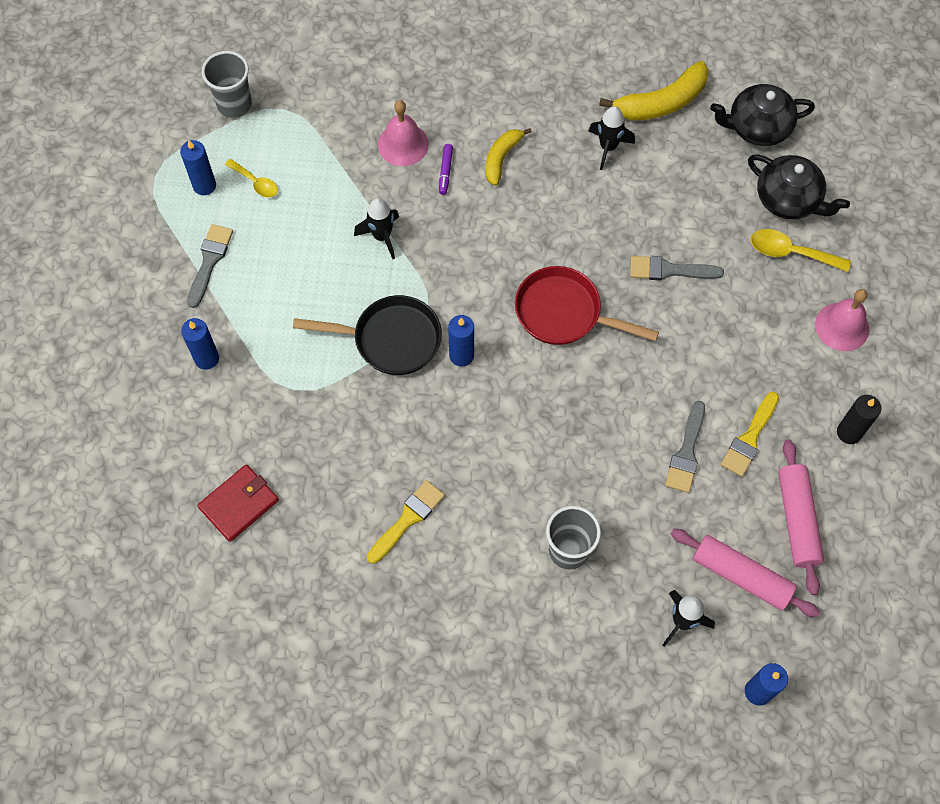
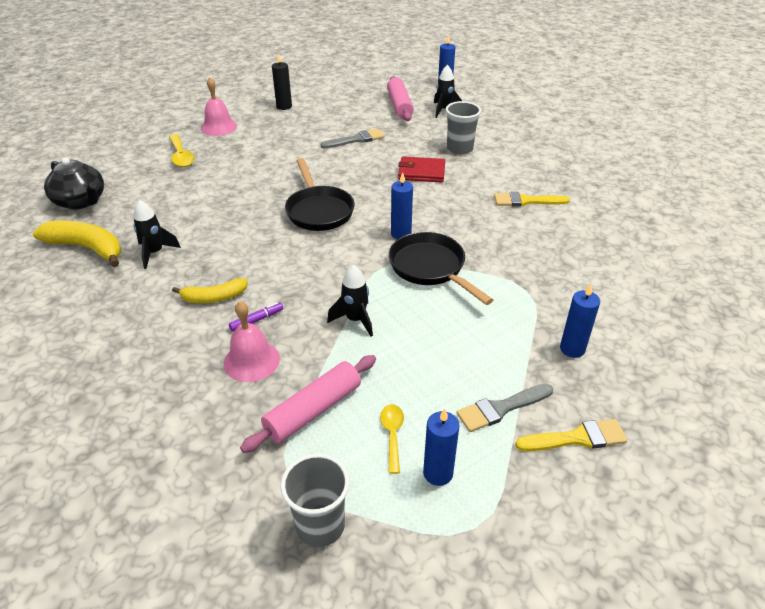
camera: 130 degrees left, 25 degrees down
red wallet [197,464,279,542] -> red wallet moved to [398,156,445,183]
red pan [515,266,659,345] -> black pan [285,158,355,231]
grey brush [630,256,724,280] -> none
yellow brush [721,392,779,477] -> yellow brush moved to [515,419,627,451]
black teapot [748,154,850,219] -> none
pink rolling pin [778,440,824,595] -> pink rolling pin moved to [240,355,376,453]

